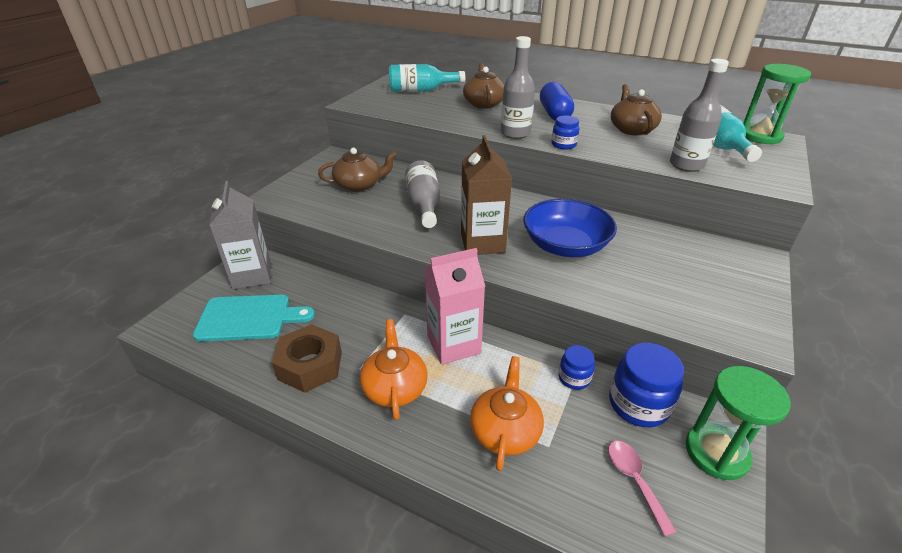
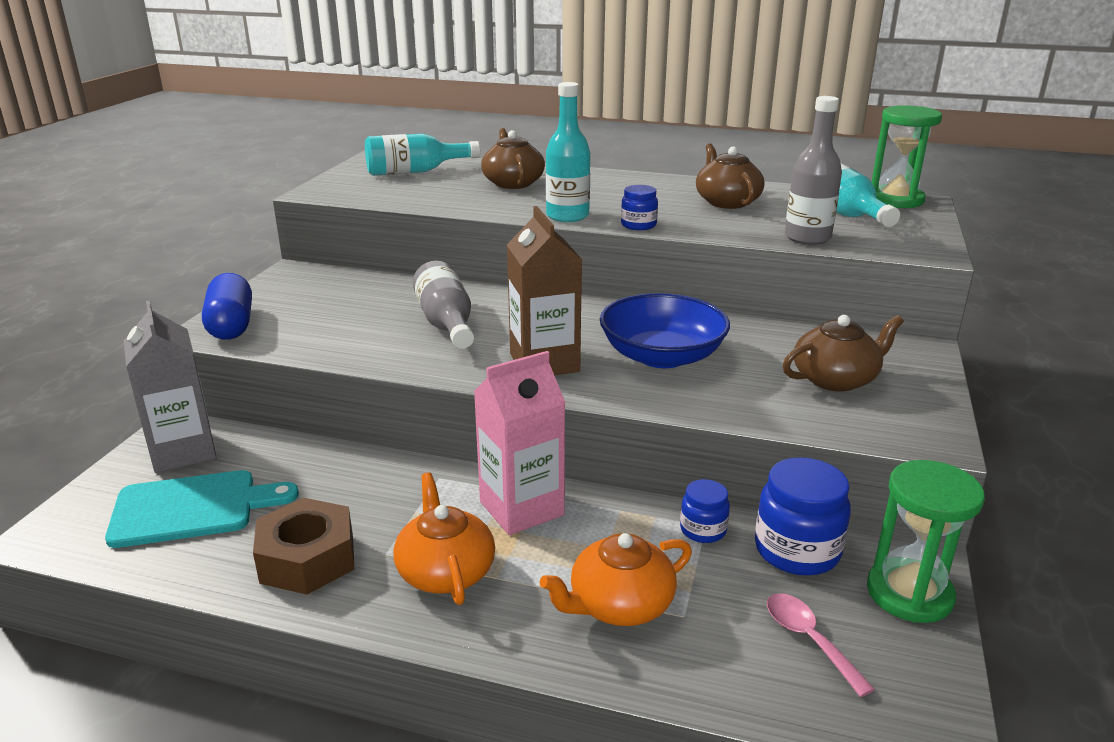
camera: 10 degrees left, 10 degrees down
brown teapot [318,148,397,192] -> brown teapot moved to [783,315,904,392]
orange teapot [470,356,544,471] -> orange teapot turned 120 degrees counterclockwise [540,533,692,626]
grey bottle [501,36,535,139] -> turquoise bottle [546,82,590,222]
blue capsule [540,82,574,121] -> blue capsule moved to [202,273,252,340]

